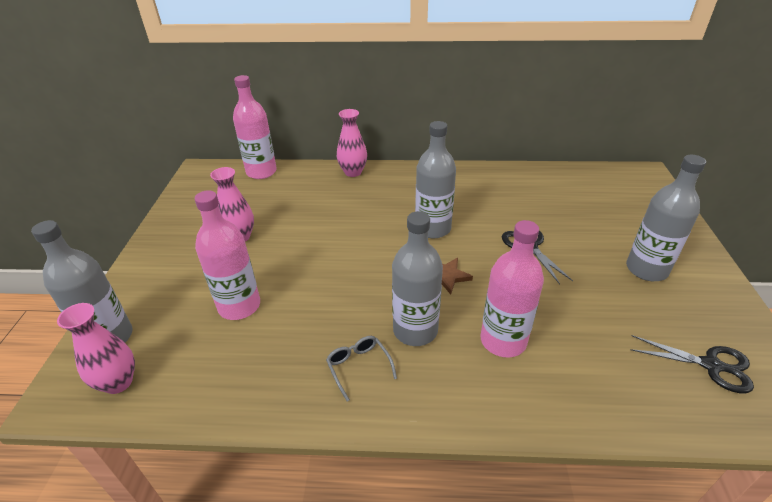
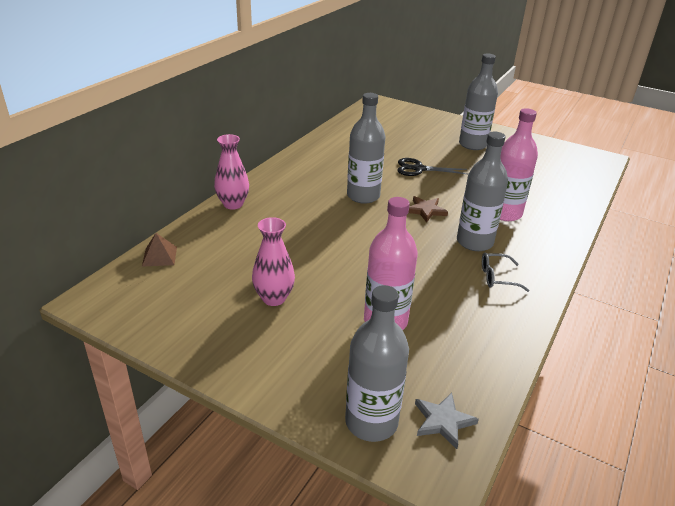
camera: 65 degrees left, 5 degrees down
pink vase [57,303,135,394] -> grey star [415,393,479,449]
pink bottle [233,75,277,179] -> brown pyramid [142,233,177,267]
black scissors [631,335,754,393] -> none

